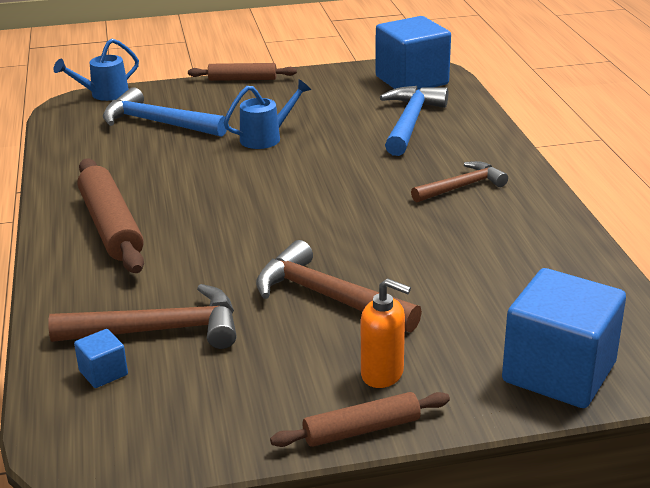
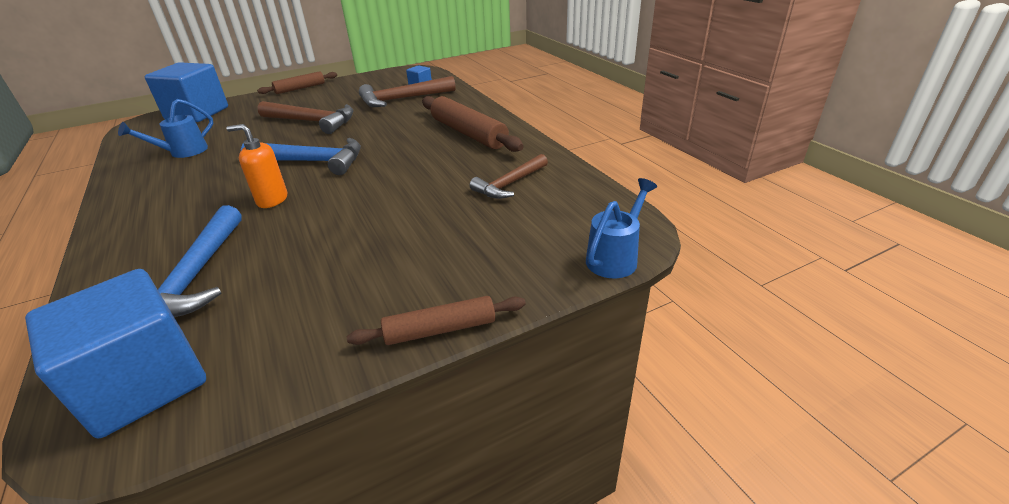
camera: 165 degrees right, 5 degrees up
blue hammer [103,87,227,137] -> blue hammer moved to [241,138,361,175]
blue watering can [224,79,311,149] -> blue watering can moved to [118,99,214,158]
orange soap dispenser [361,278,411,388] -> orange soap dispenser moved to [226,124,287,208]
brown hammer [411,161,508,203] -> brown hammer moved to [470,154,548,199]

